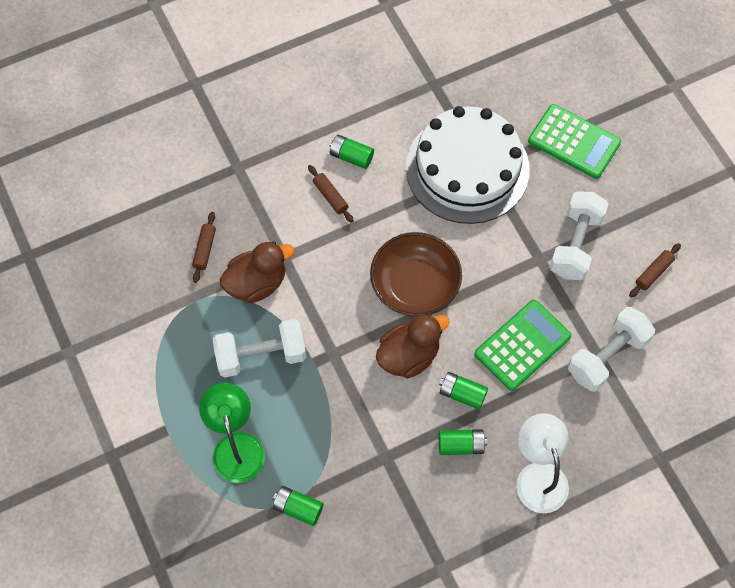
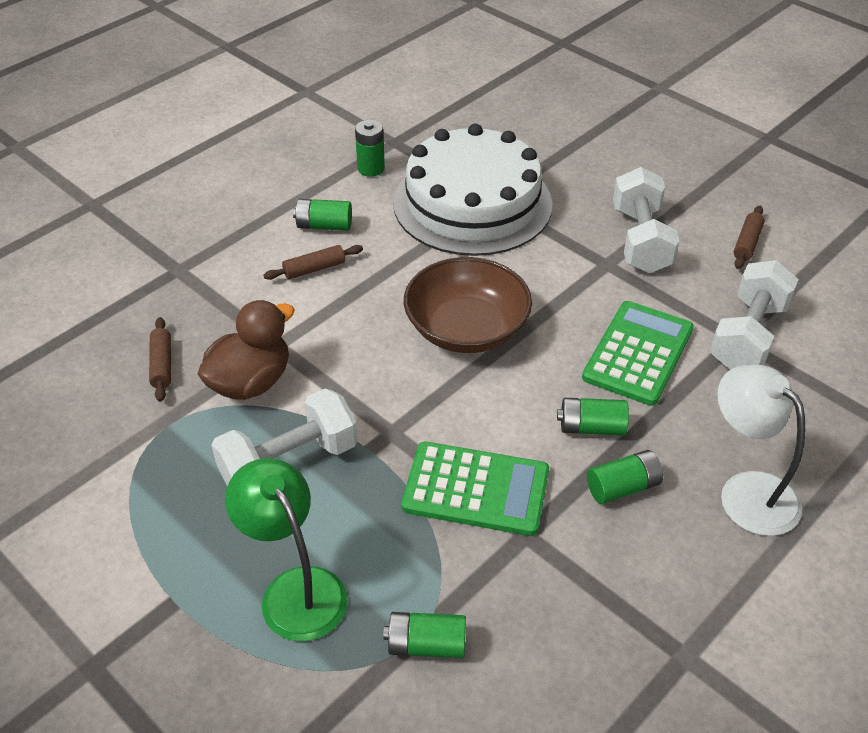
camera: 20 degrees left, 20 degrees down
brown rolling pin [308,165,354,223] -> brown rolling pin turned 60 degrees counterclockwise [263,245,363,280]
brown duck [376,314,450,378] -> none
green calculator [528,104,621,179] -> green calculator moved to [402,442,549,536]
none -> green battery [355,120,385,177]

